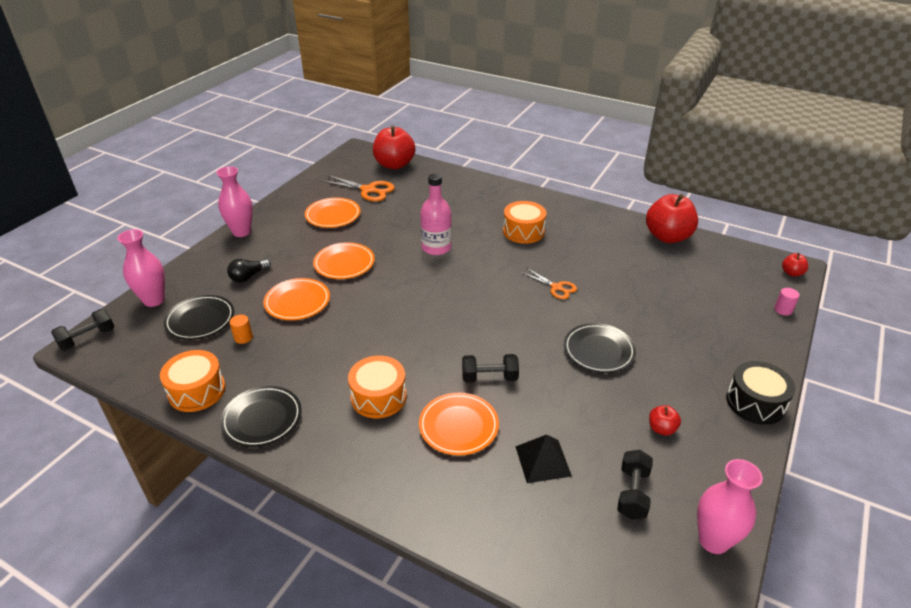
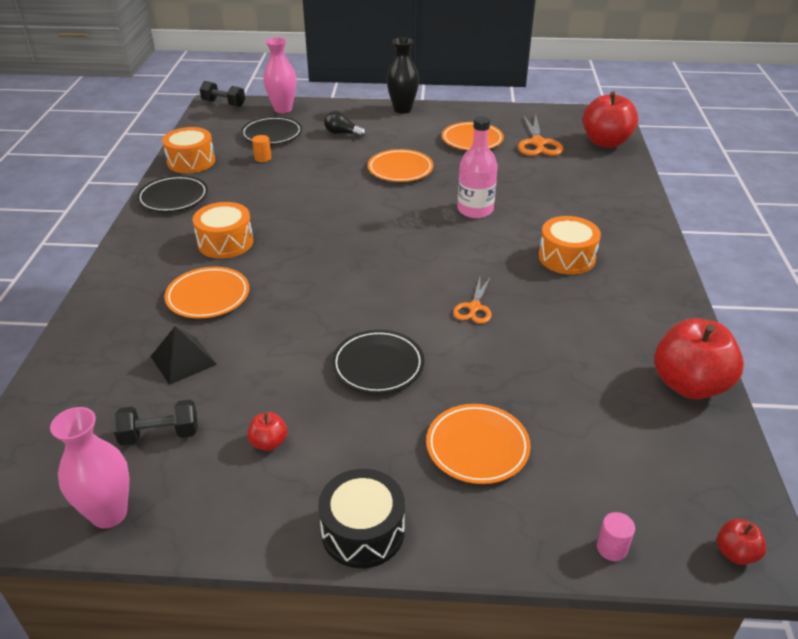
camera: 65 degrees right, 0 degrees up
pink vase [216,166,253,237] -> black vase [387,37,419,114]
orange plate [263,278,330,320] -> orange plate moved to [426,404,531,484]
black dumbbell [462,354,519,383] -> none

